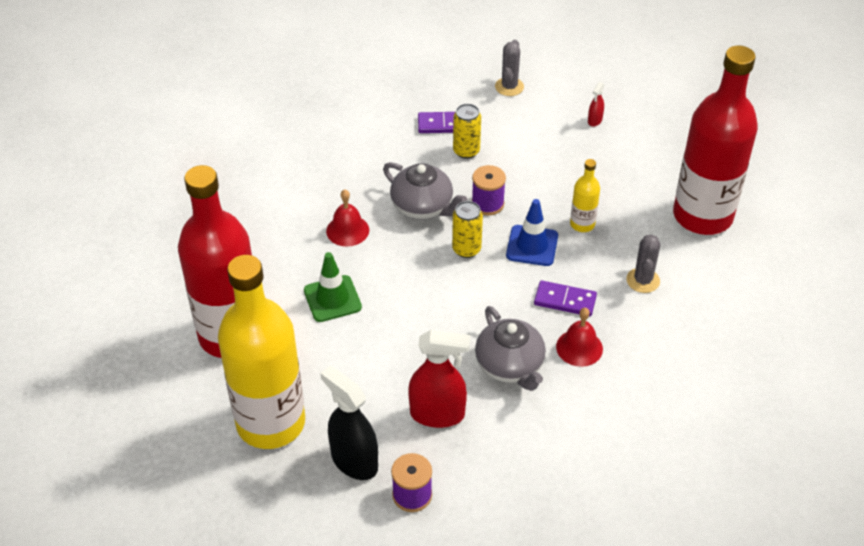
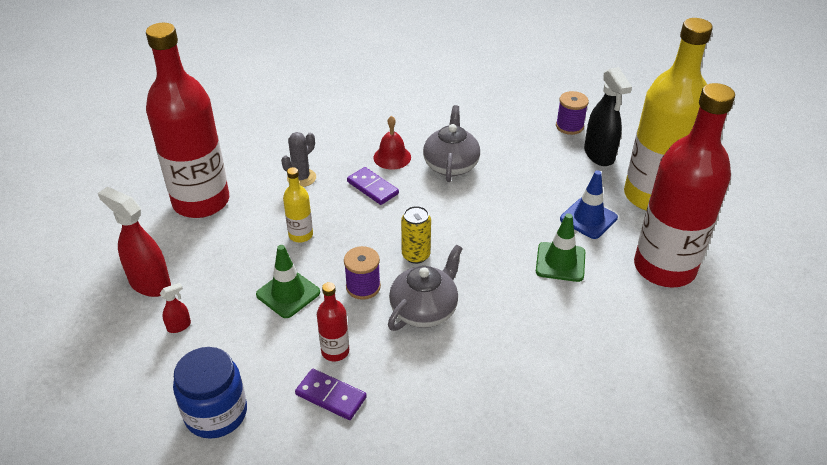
camera: 150 degrees left, 5 degrees down
red bell [326,189,369,247] -> none
grey teapot [383,162,467,220] -> grey teapot turned 60 degrees clockwise [388,244,463,331]
red spray bottle [408,330,470,428] -> red spray bottle moved to [98,187,171,297]
yellow can [453,104,481,159] -> red bottle [317,282,349,361]
grey cactus [495,40,524,96] -> blue jar [173,347,247,439]
blue traffic cone [506,199,558,266] -> blue traffic cone moved to [560,170,618,239]
none -> green traffic cone [256,245,320,318]

